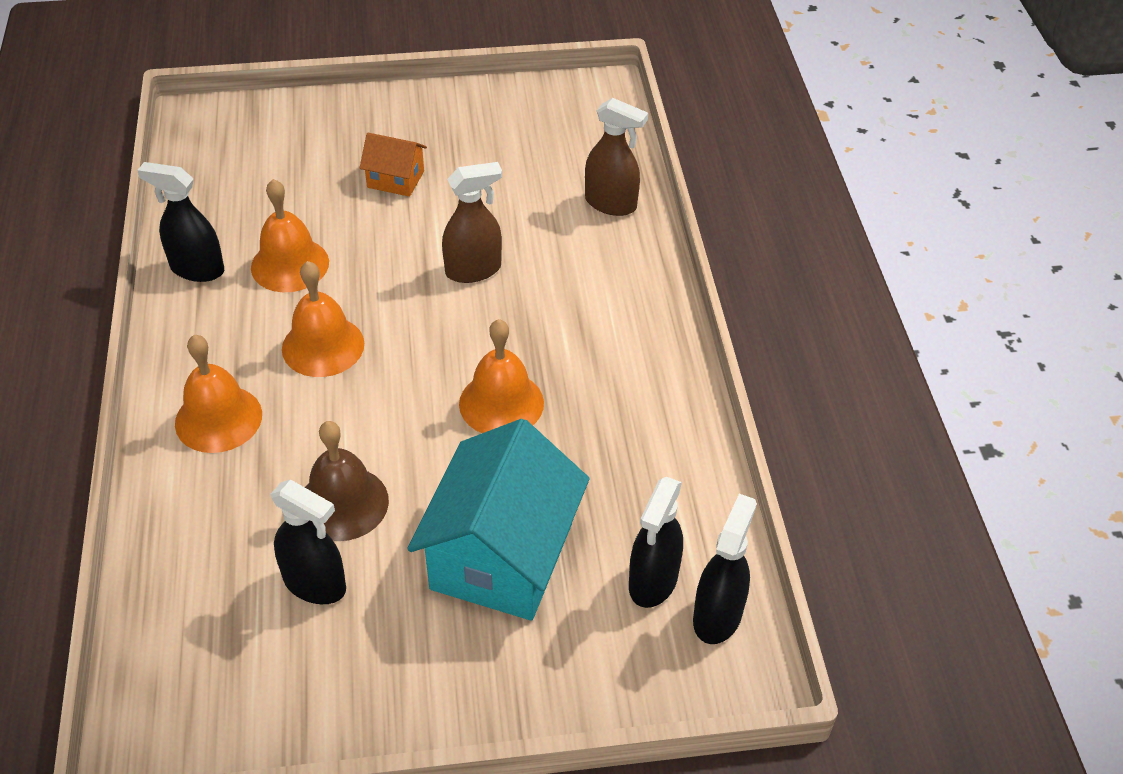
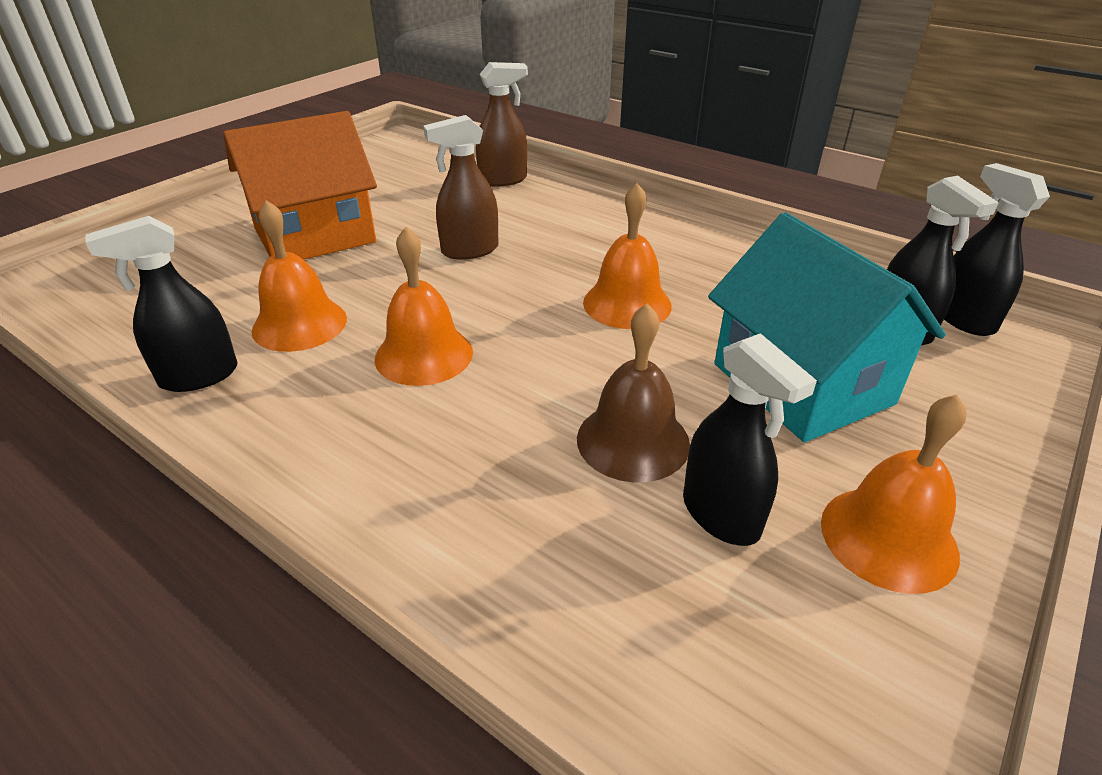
camera: 45 degrees left, 10 degrees down
orange bell [175,335,262,453] -> orange bell moved to [821,394,966,594]
black spray bottle [271,479,346,604] -> black spray bottle turned 75 degrees clockwise [683,333,817,546]
orange house [360,133,427,197] -> orange house [223,111,377,260], size x2.07
brown spray bottle [442,162,502,283] -> brown spray bottle turned 135 degrees counterclockwise [423,115,498,260]

